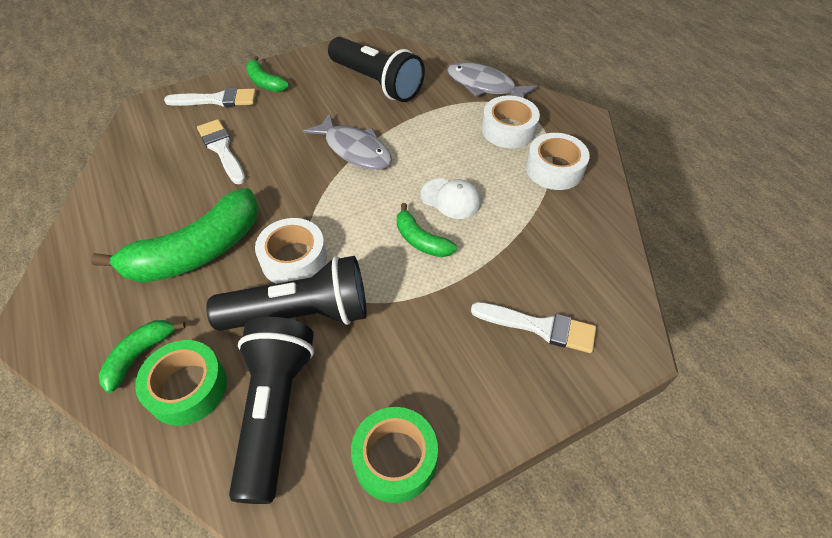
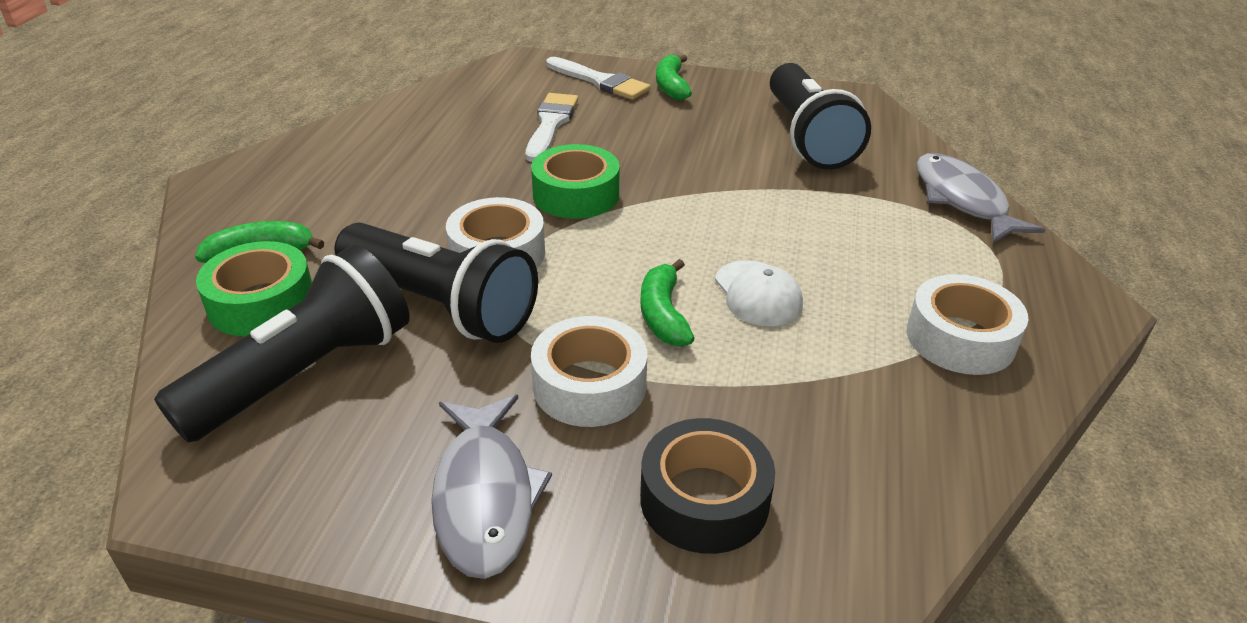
camera: 40 degrees right, 15 degrees down
green banana [91,188,258,283] -> none
grey fish [303,113,392,170] -> grey fish moved to [431,395,552,579]
green tape [351,407,438,503] -> green tape moved to [531,144,620,219]
white brush [471,302,596,353] -> black tape [640,418,775,554]
white tape [482,95,540,148] -> white tape moved to [531,316,647,427]

